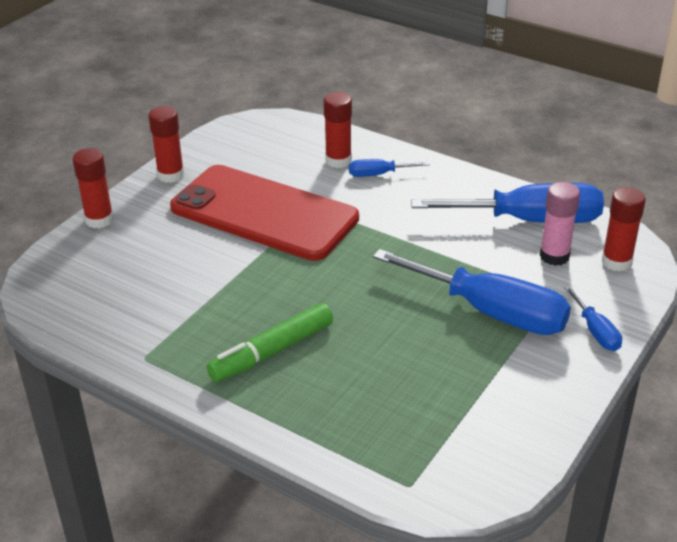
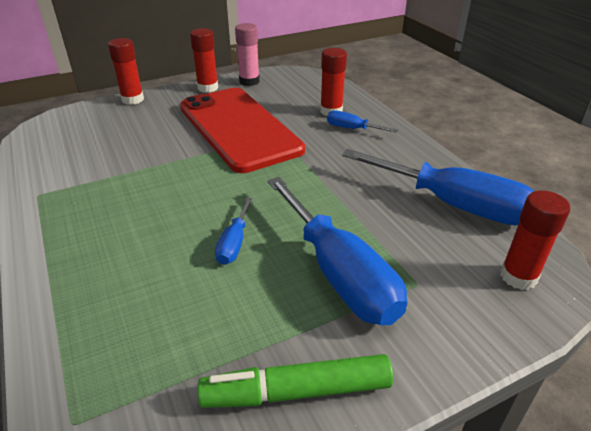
camera: 30 degrees right, 0 degrees up
green marker [207,303,333,382] -> green marker moved to [198,354,393,408]
pink glue stick [539,182,580,266] -> pink glue stick moved to [235,23,260,86]
blue screwdriver [564,286,622,351] -> blue screwdriver moved to [215,198,252,265]

